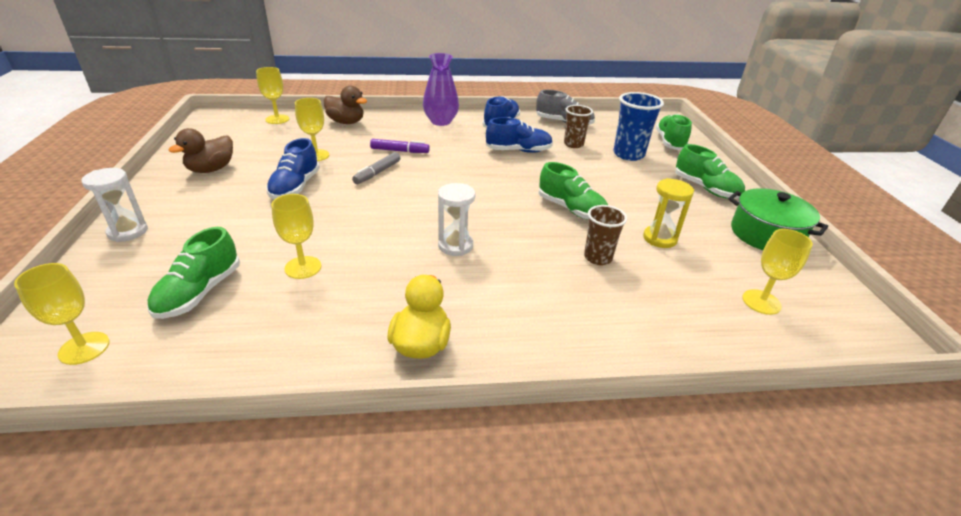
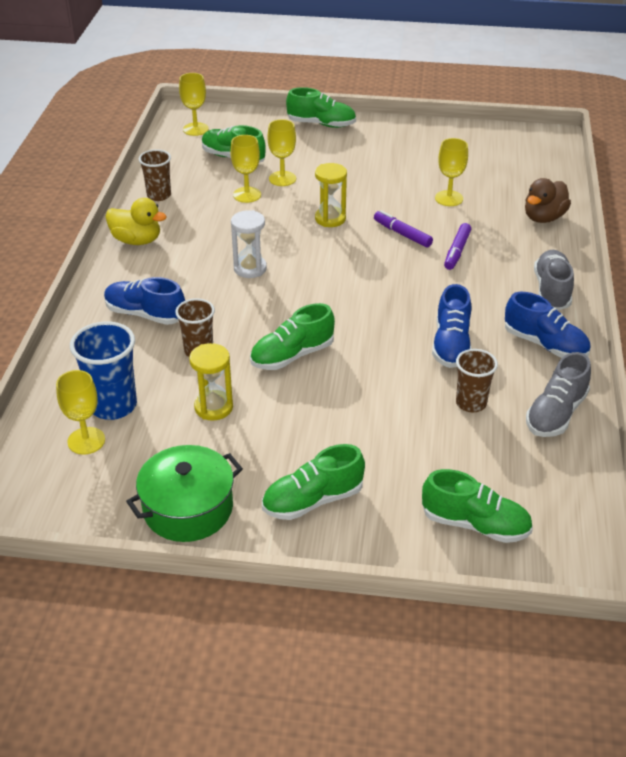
camera: 105 degrees right, 5 degrees up
white hourglass [81,168,148,242] -> green shoe [286,87,356,128]
brown duck [169,128,233,173] -> none
yellow goblet [256,67,289,124] -> yellow goblet moved to [267,119,296,186]
blue shoe [266,138,320,199] -> blue shoe moved to [104,277,185,325]
grey marker [352,152,400,184] -> purple marker [374,210,433,248]
purple vase [423,53,459,126] -> grey shoe [534,250,574,310]
blue cup [613,92,664,161] -> blue cup moved to [70,321,137,420]
none -> brown cup [139,149,171,201]
none -> yellow hourglass [315,163,347,227]

